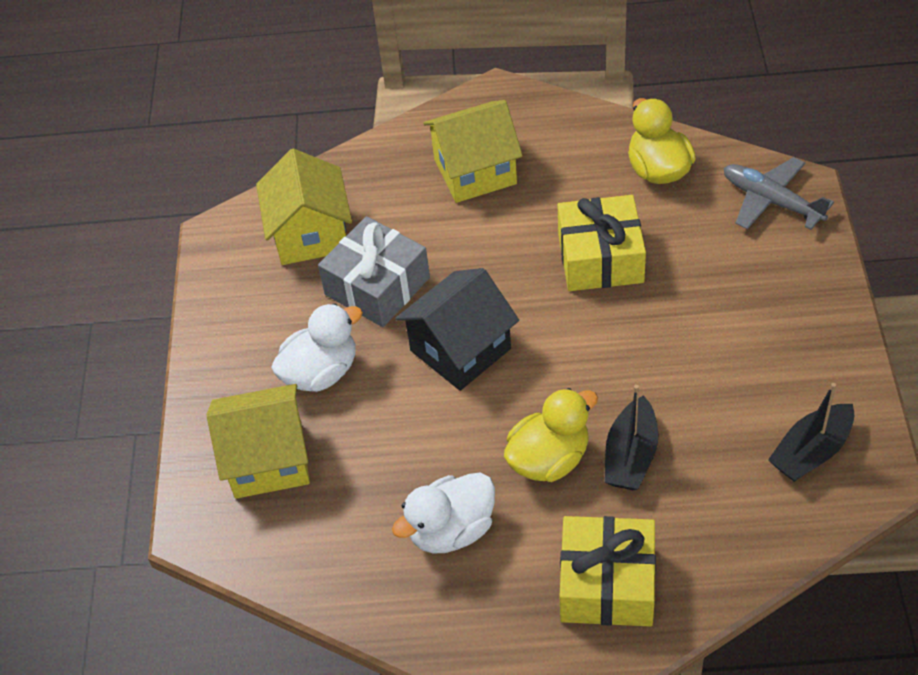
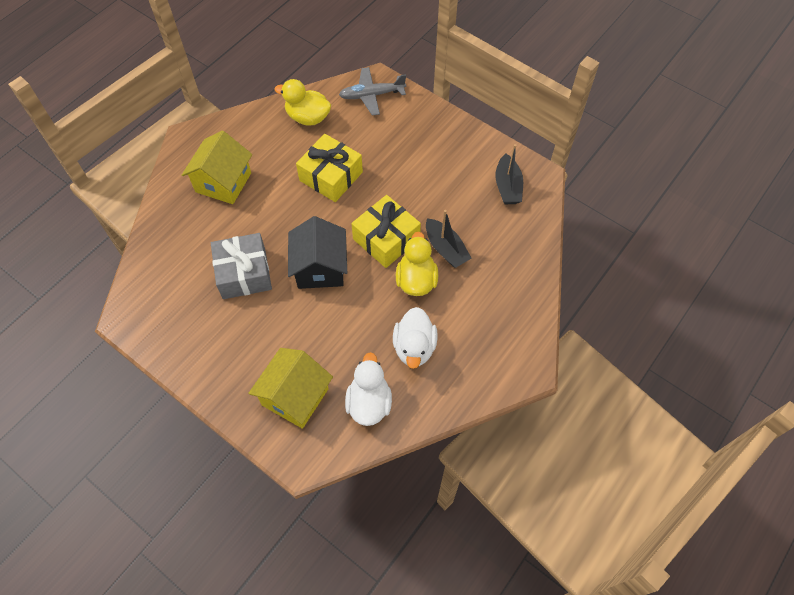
camera: 55 degrees left, 10 degrees up
yellow house [256,149,352,265] -> none
white duck [271,303,363,392] -> white duck moved to [345,352,392,426]
yellow gift [560,516,656,627] -> yellow gift moved to [351,195,421,268]

